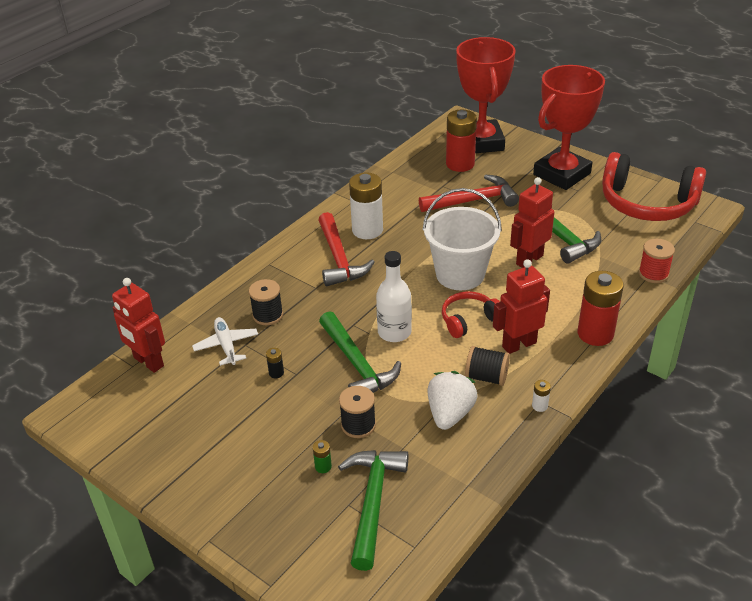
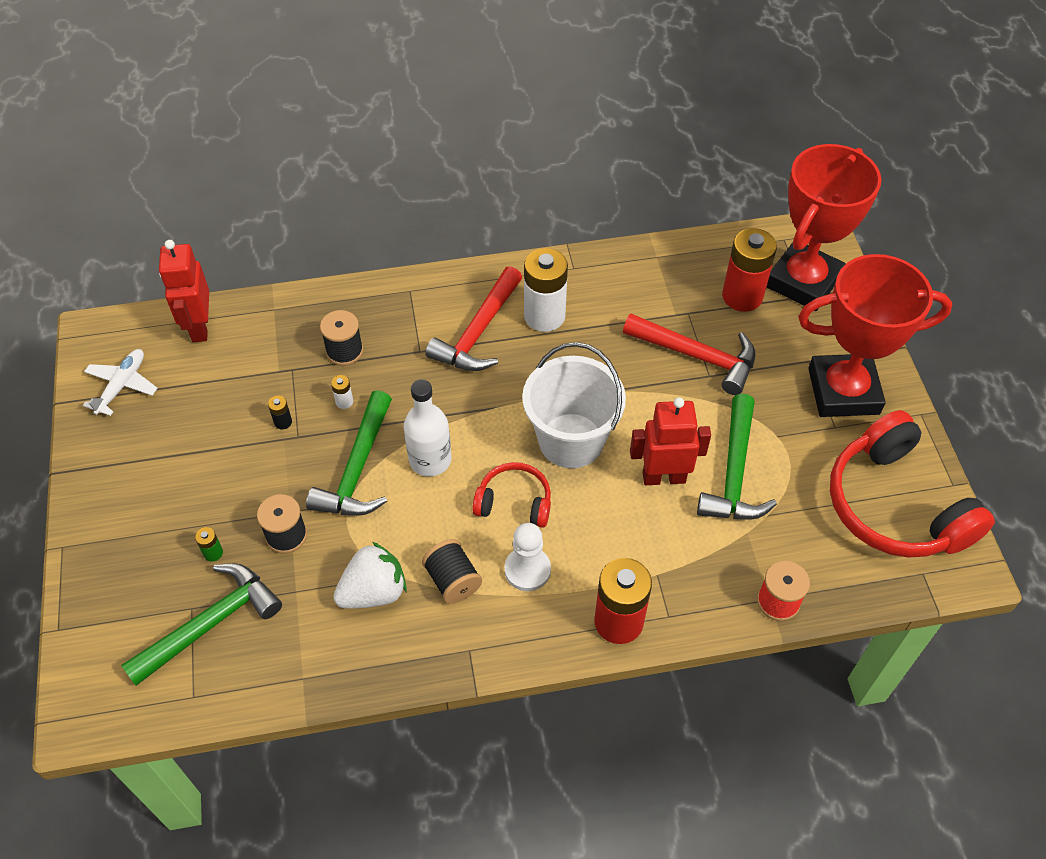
camera: 40 degrees right, 15 degrees up
white plane [192,317,258,366] -> white plane moved to [83,349,158,416]
red robot [493,259,550,354] -> white pawn [505,523,551,591]
white battery [532,380,551,412] -> white battery moved to [331,375,353,409]

